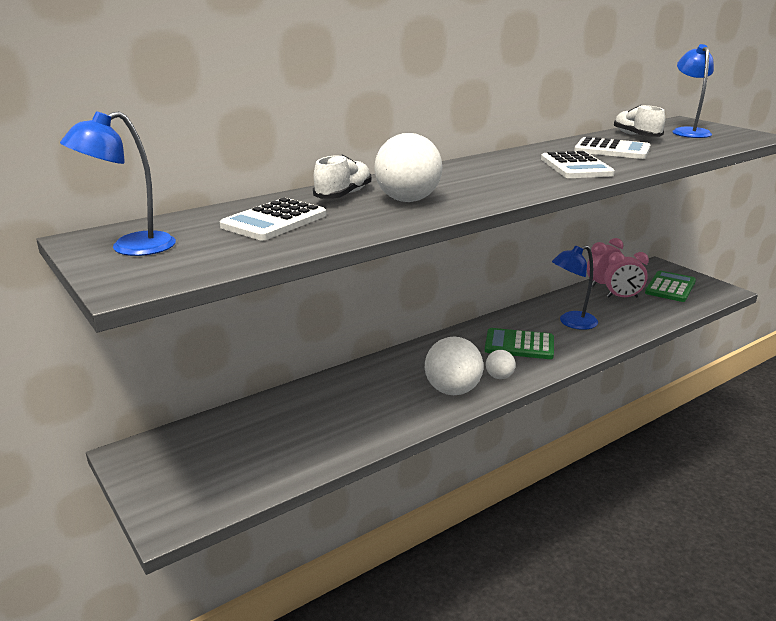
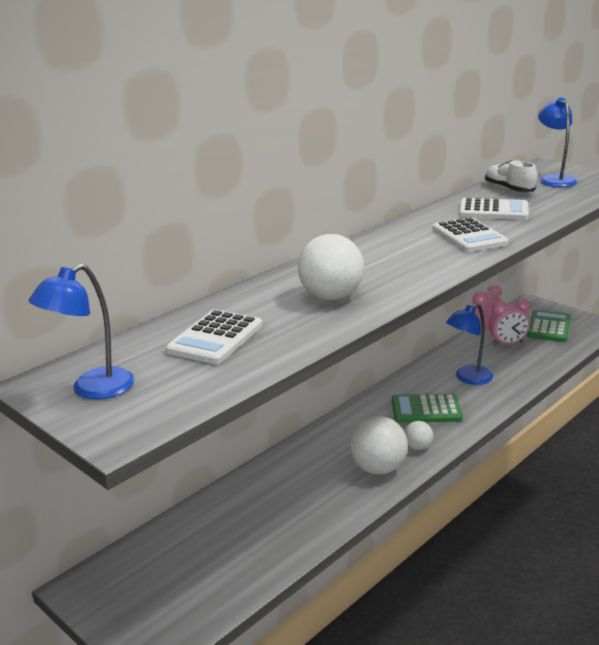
camera: 10 degrees left, 0 degrees up
white shoe [313,155,371,199] -> none

